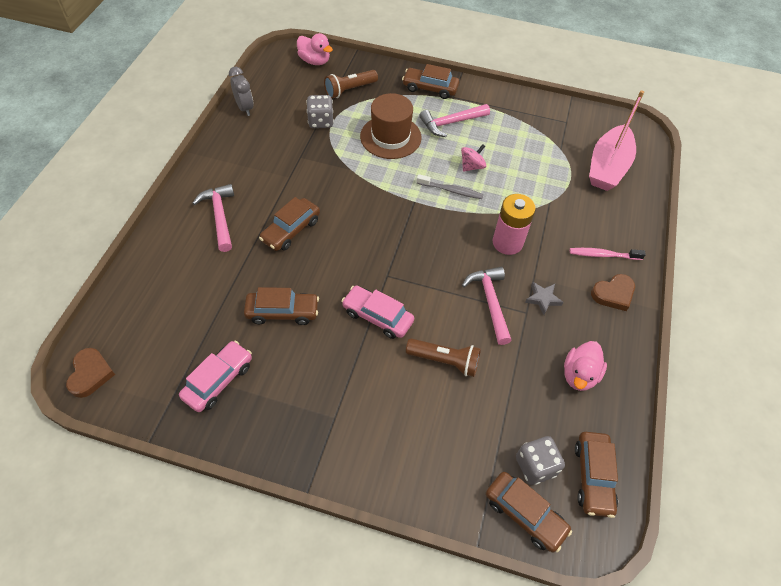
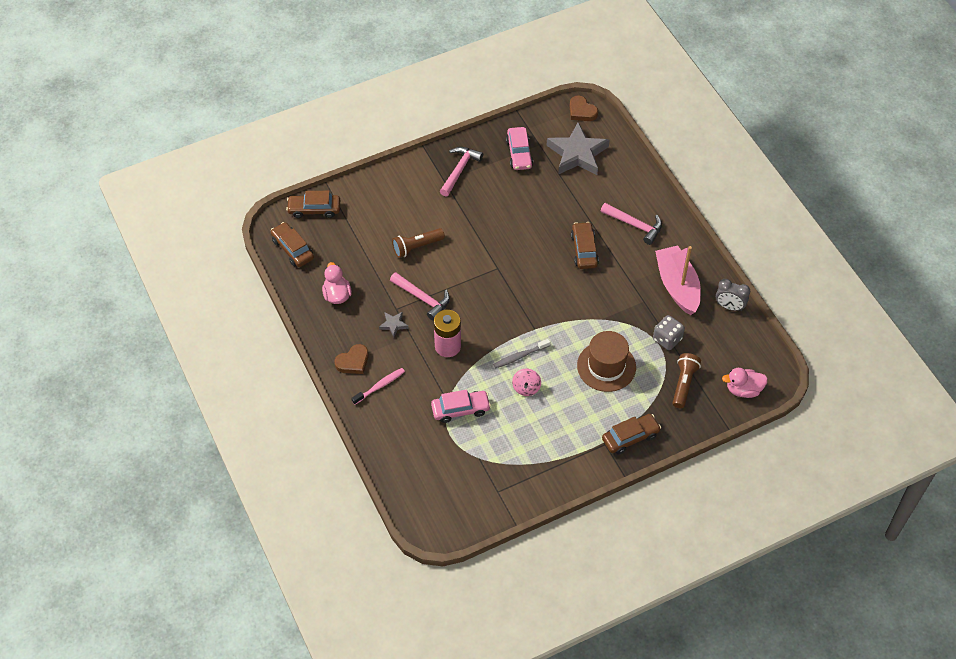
camera: 140 degrees right, 0 degrees up
brown car [244,287,319,325] -> none
pink car [341,285,414,339] -> pink car moved to [431,390,491,423]
pink hammer [419,104,490,137] -> pink hammer moved to [440,147,483,197]
grey dice [516,436,565,485] -> none
pink boat [589,90,644,191] -> pink boat moved to [655,245,701,315]
brown heart [591,274,635,311] -> brown heart turned 150 degrees counterclockwise [335,344,369,374]
none -> grey star [547,122,609,175]

